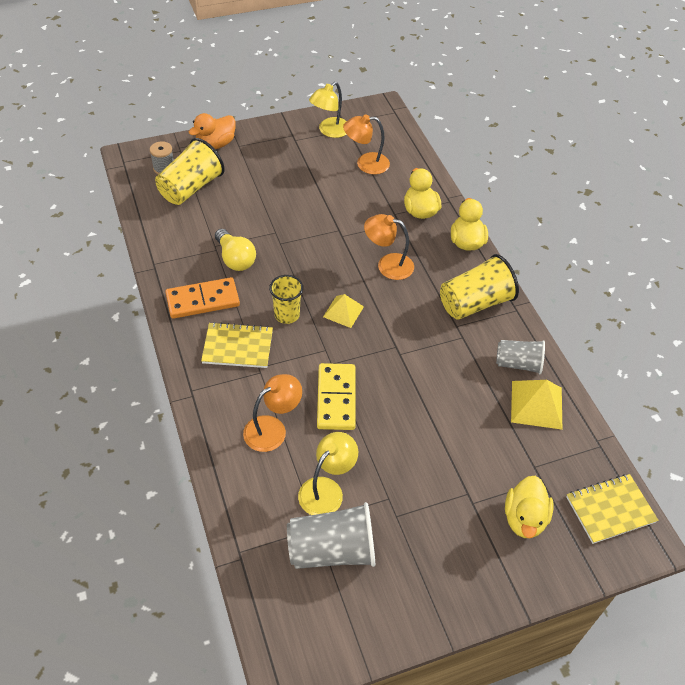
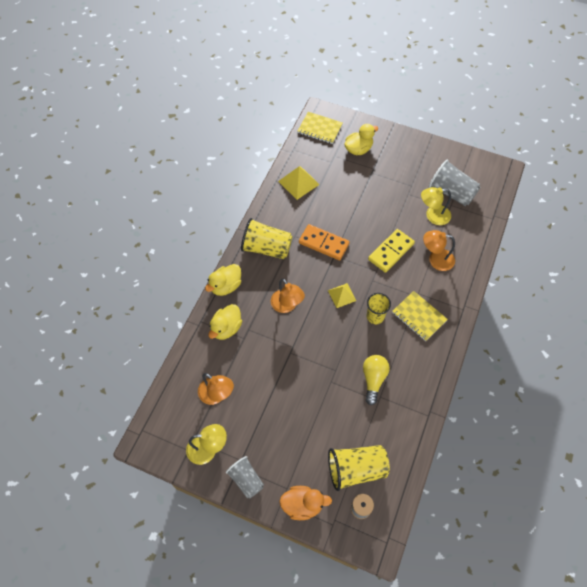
camera: 135 degrees left, 10 degrees up
orange domino [165,277,240,319] -> orange domino moved to [299,224,350,260]
grey cup [496,340,545,374] -> grey cup moved to [226,456,264,498]

